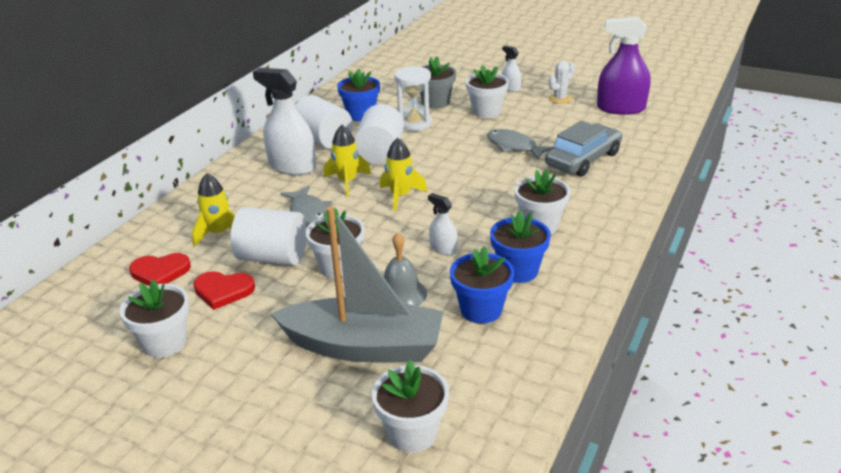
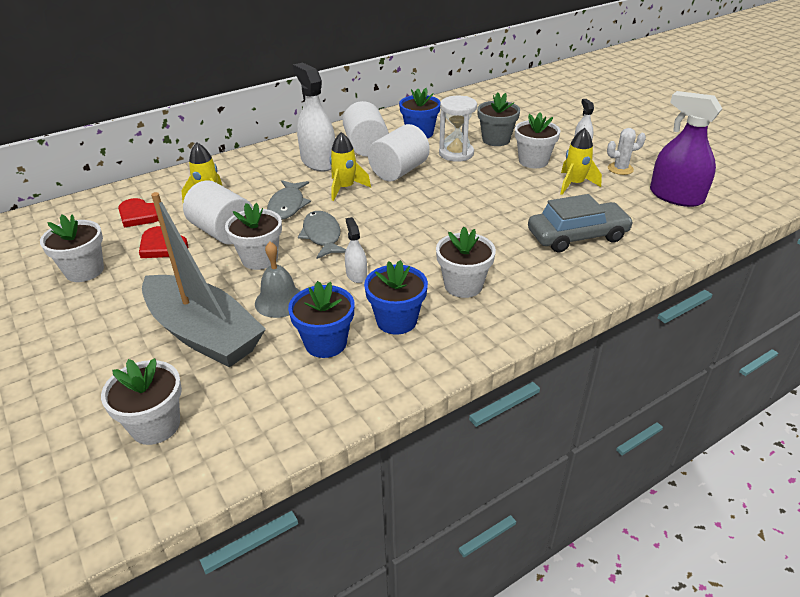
camera: 30 degrees right, 5 degrees up
yellow rocket [380,138,427,212] -> yellow rocket moved to [560,128,602,195]
grey fish [487,129,554,160] -> grey fish moved to [298,211,346,259]

